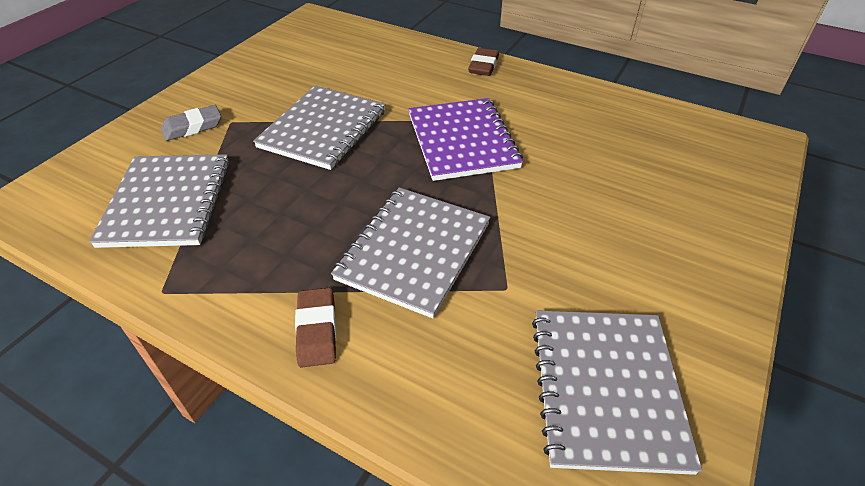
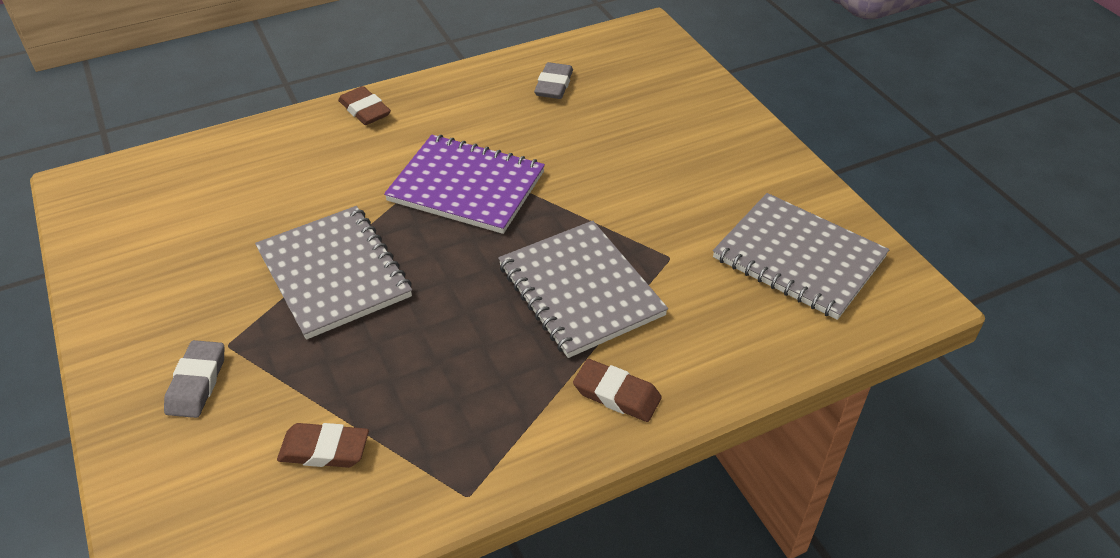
camera: 55 degrees left, 0 degrees up
grey notebook [89,154,230,248] -> brown eraser [277,423,369,468]
none -> grey eraser [534,62,573,99]

